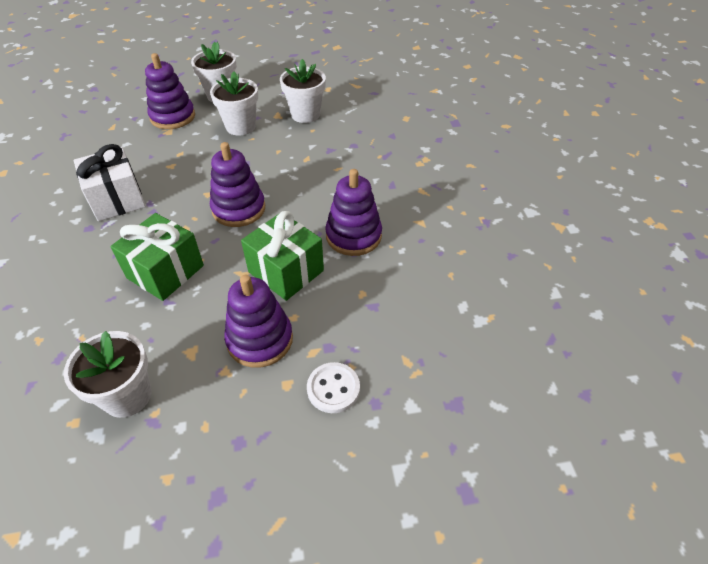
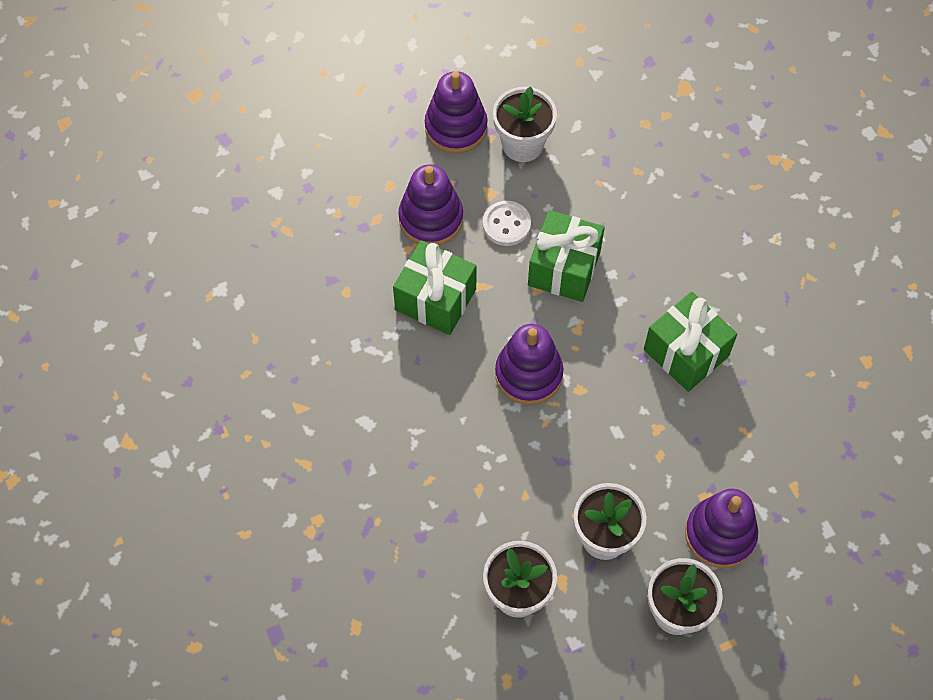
camera: 165 degrees right, 15 degrees up
white gift [74,144,146,221] -> green gift [644,291,737,392]
white button [307,362,360,413] -> white button moved to [483,201,531,246]
purple stacking toy [325,169,382,256] -> purple stacking toy moved to [425,71,487,154]

